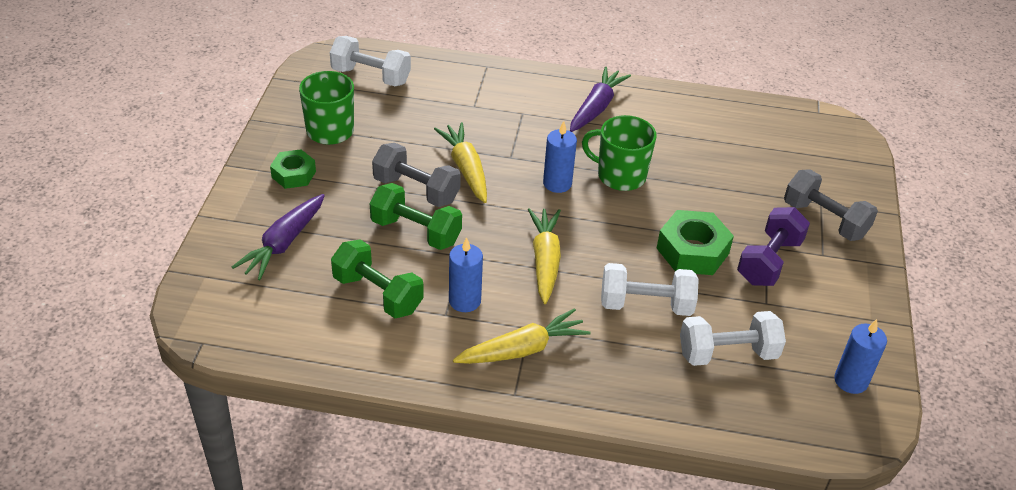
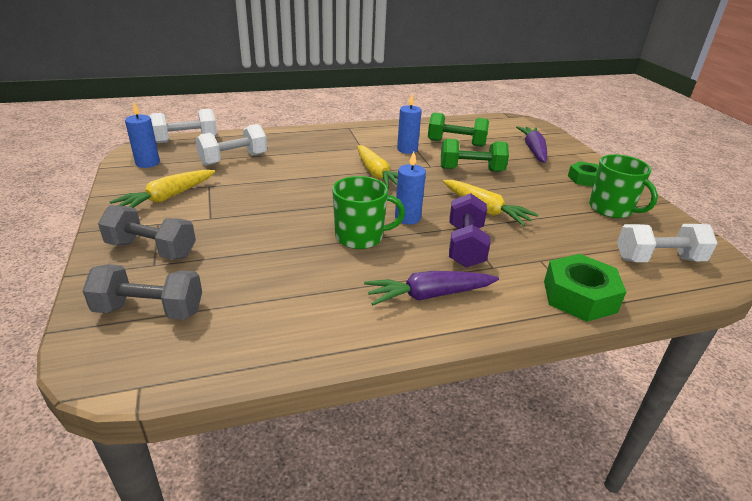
camera: 155 degrees right, 10 degrees down
grey dumbbell [372,143,461,207] -> grey dumbbell moved to [83,264,202,320]
yellow carrot [453,308,591,364] -> yellow carrot moved to [109,170,215,208]
purple carrot [570,67,631,132] -> purple carrot turned 75 degrees clockwise [364,271,499,305]
white dumbbell [601,263,699,316] -> white dumbbell moved to [150,109,217,143]
green nut [657,210,734,275] -> green nut moved to [544,254,626,322]
purple dumbbell [737,207,810,286] -> purple dumbbell moved to [449,193,491,268]

